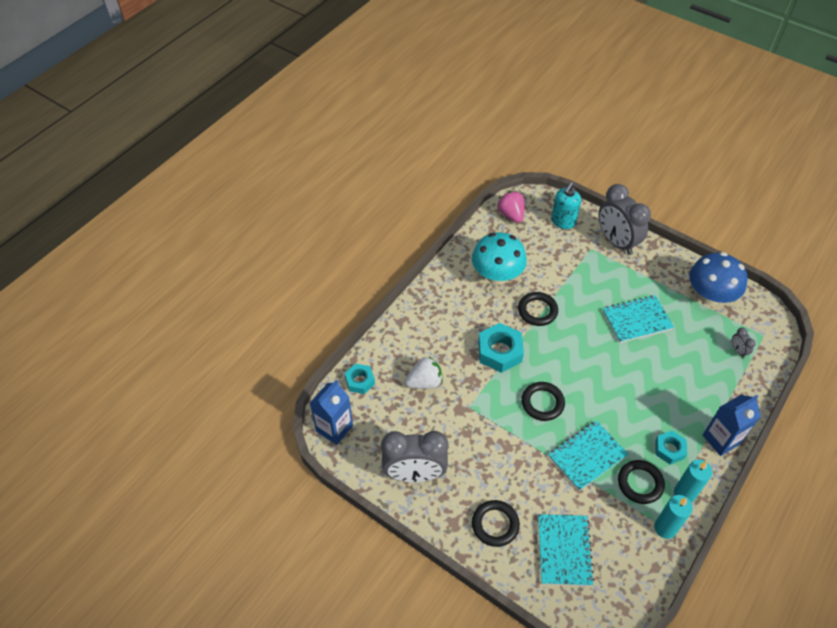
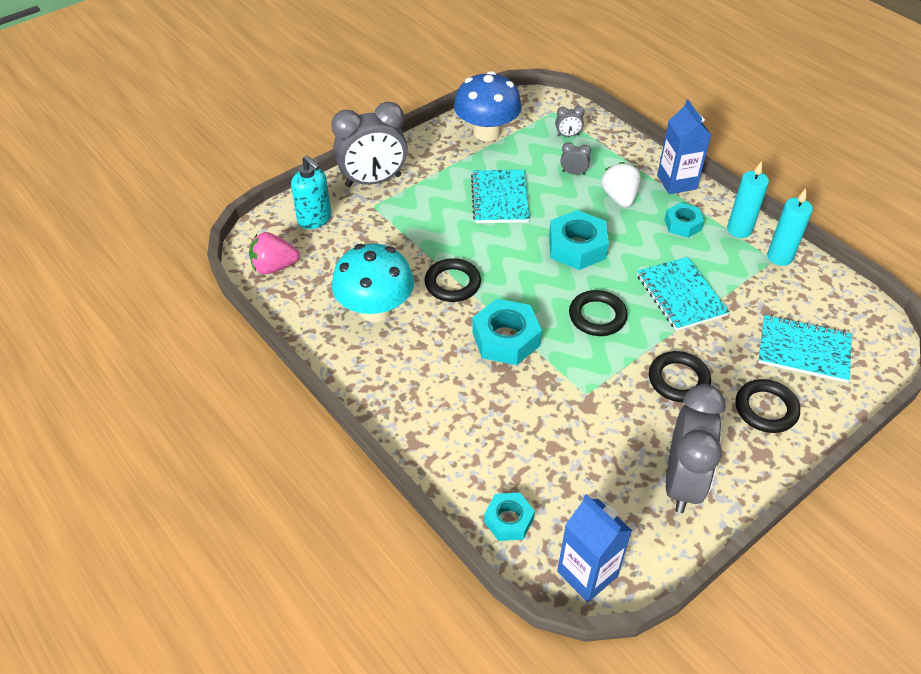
camera: 75 degrees left, 5 degrees down
white strawberry [405,357,443,389] -> white strawberry moved to [601,162,641,208]
black ring [618,460,665,504] -> black ring moved to [649,351,711,402]
none -> turquoise nut [549,210,609,270]
none -> grey clock [560,142,591,175]

